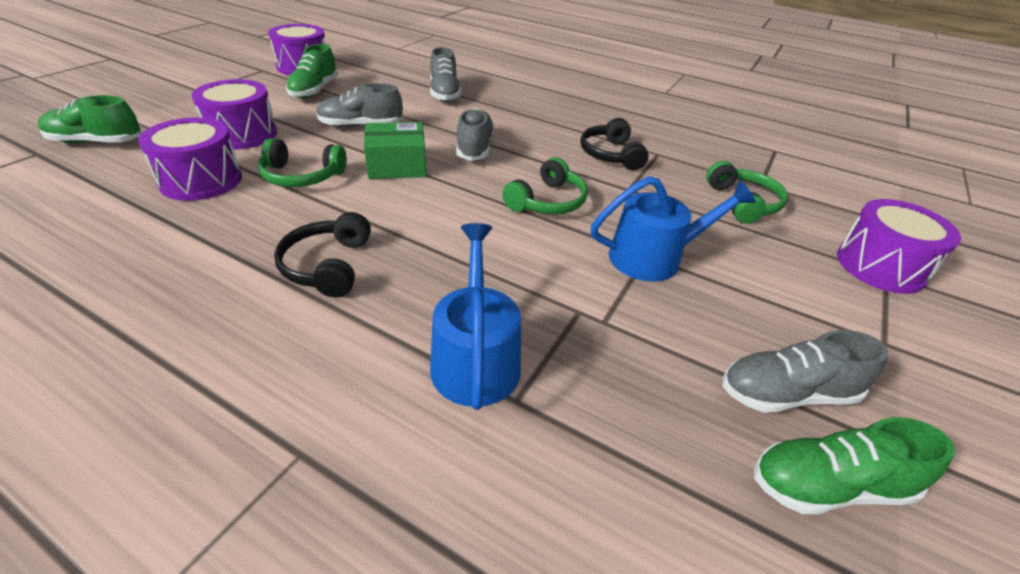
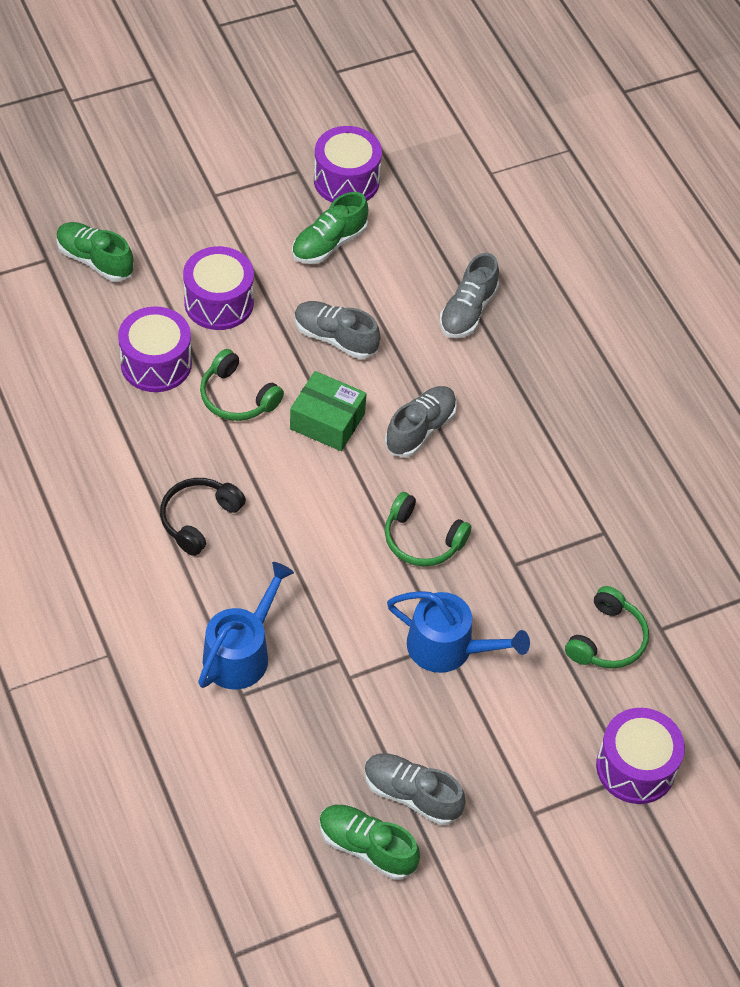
camera: 35 degrees right, 15 degrees up
green headphones [502,157,588,214] -> green headphones turned 45 degrees clockwise [385,492,471,566]
black headphones [580,118,649,170] -> none

